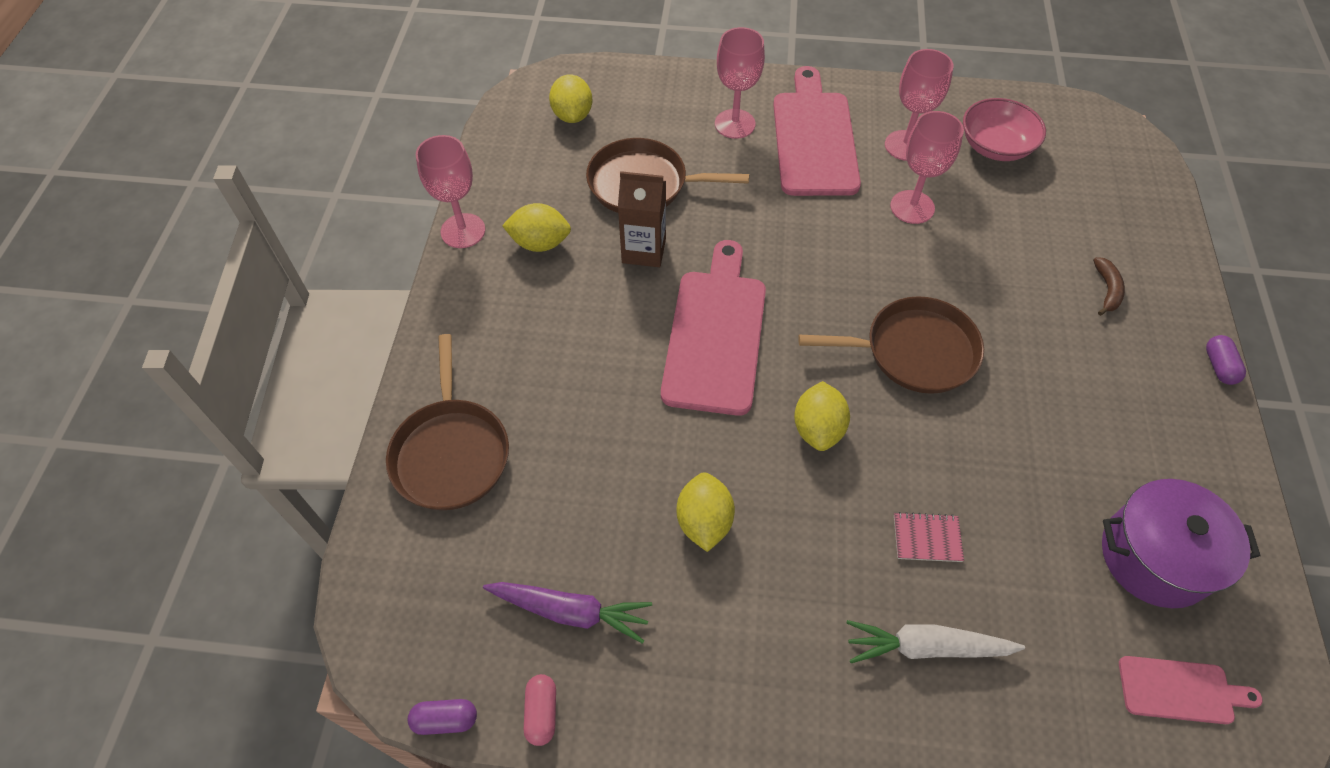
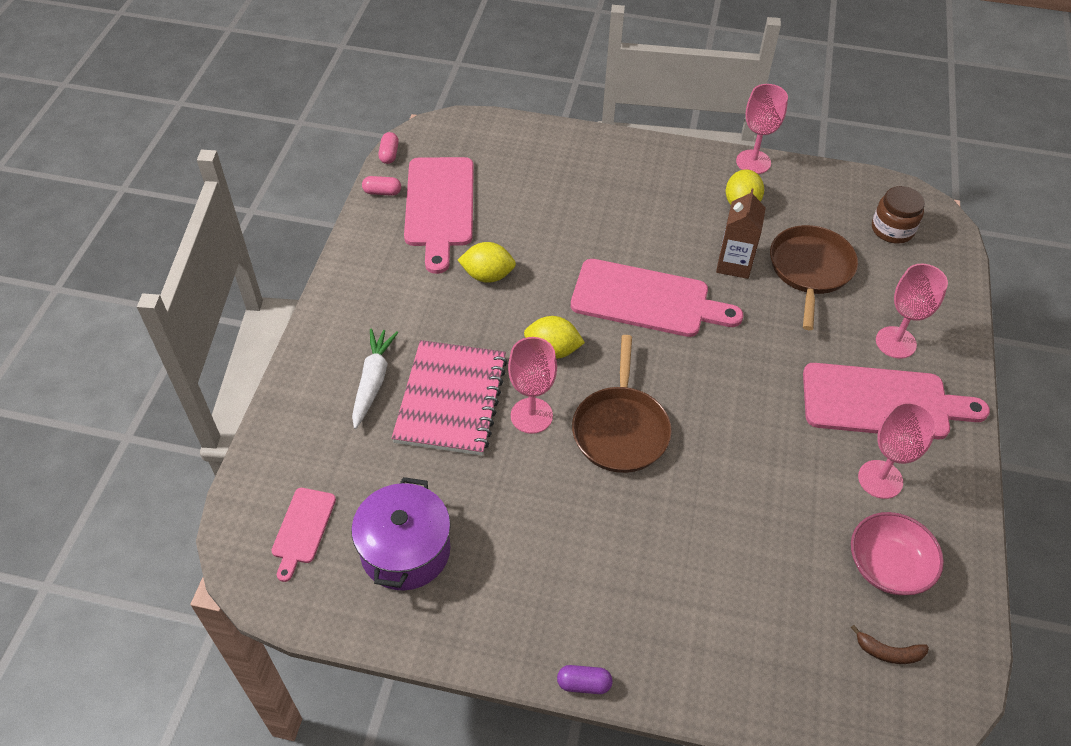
camera: 95 degrees right, 5 degrees down
brown pan [386,334,509,510] -> none
purple capsule [408,699,477,735] -> pink capsule [378,132,399,164]
purple carrot [483,582,652,644] -> pink cutting board [404,157,474,274]
yellow lemon [549,74,592,123] -> brown jar [872,186,925,244]
pink goblet [890,111,964,224] -> pink goblet moved to [508,337,557,434]
pink notebook [894,512,964,562] -> pink notebook [392,340,508,456], size x2.50
brown banana [1093,257,1125,316] -> brown banana moved to [851,625,929,664]

